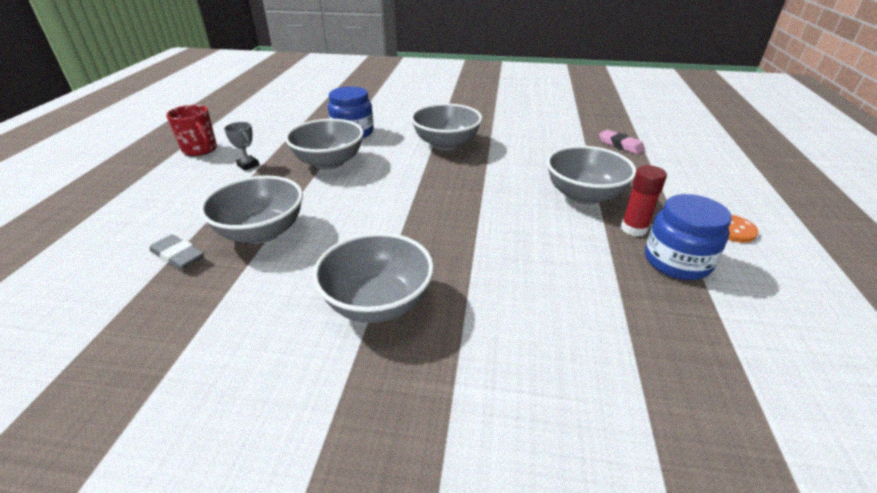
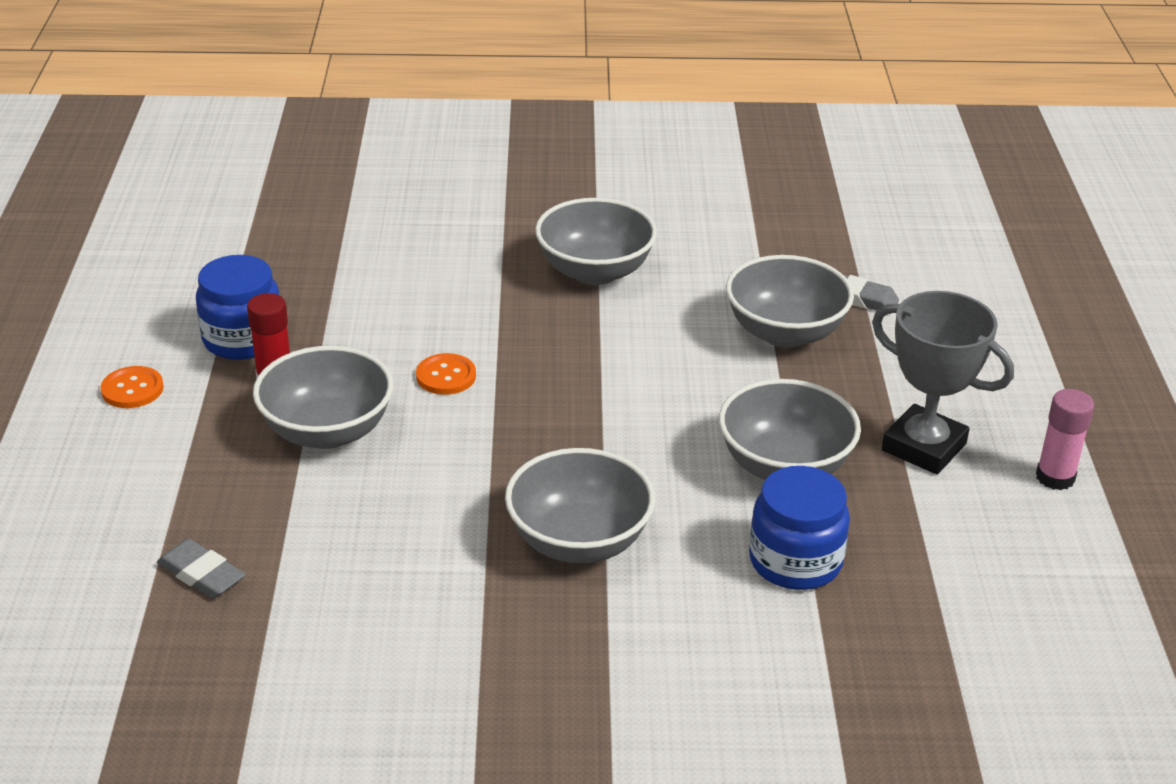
camera: 170 degrees right, 0 degrees up
red mug [166,105,217,156] -> pink glue stick [1036,389,1094,490]
grey trophy [224,122,259,171] -> grey trophy [872,291,1014,475], size x2.12
pink eraser [599,130,645,154] -> grey eraser [157,539,246,598]
none -> orange button [416,353,476,395]

